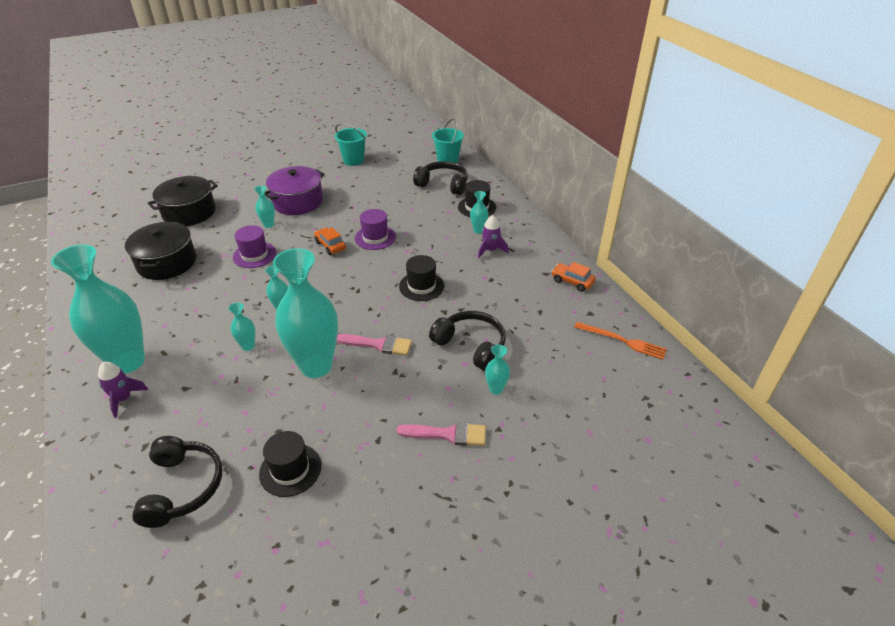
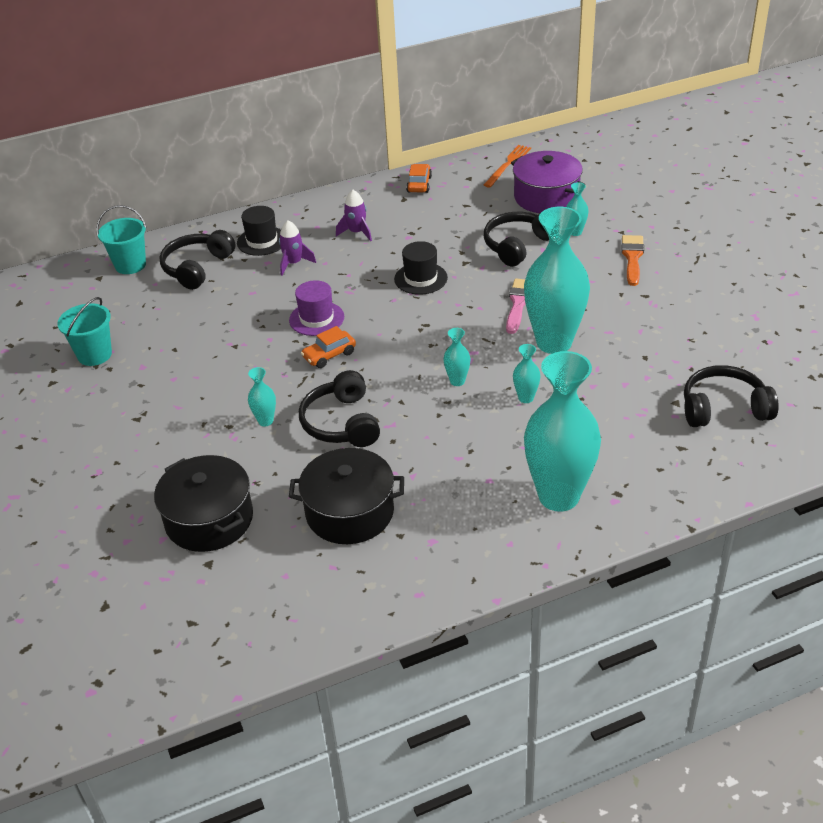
camera: 85 degrees left, 0 degrees up
purple rocket [98,362,148,418] -> purple rocket moved to [279,220,316,276]
purple hat [233,225,276,268] -> black headphones [299,370,380,447]
black hat [259,431,321,497] -> none
purple pot [264,166,325,215] -> purple pot moved to [511,151,584,213]
pink brush [396,422,486,446] -> orange brush [621,235,644,286]
turquoise vase [470,191,489,234] -> none
orange car [551,262,596,292] -> orange car turned 150 degrees clockwise [406,164,432,193]

